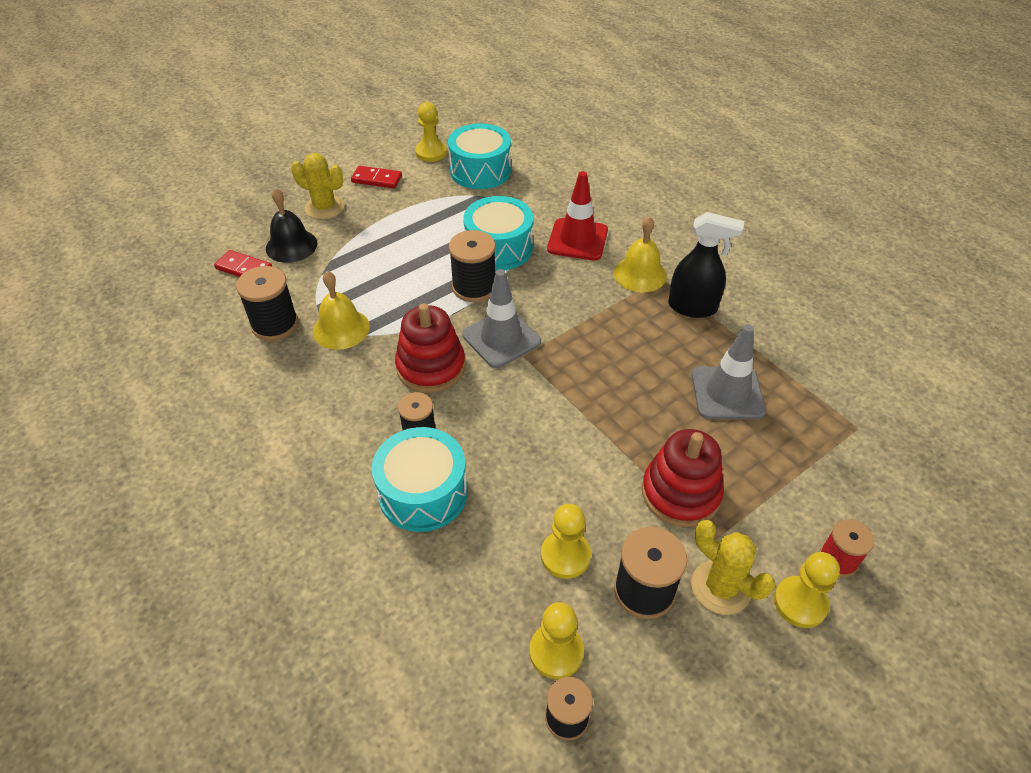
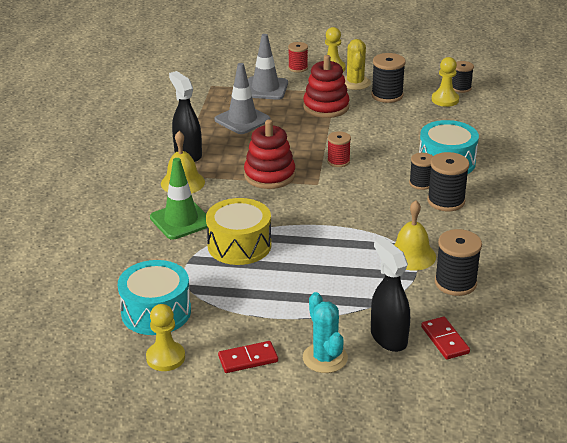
camera: 135 degrees left, 15 degrees down
black bell [266,188,317,263] -> black spray bottle [371,237,410,352]
yellow cactus [291,153,344,219] -> turquoise cactus [303,292,348,373]
red domino [351,166,402,188] -> red domino turned 75 degrees counterclockwise [218,341,278,373]
red stacking toy [395,303,466,393] -> red stacking toy moved to [244,119,295,189]
black spool [449,230,496,302] -> black spool moved to [427,152,469,211]
grey traffic cone [462,269,541,368] -> grey traffic cone moved to [248,34,288,100]
turquoise drum [463,196,533,271] -> yellow drum [206,198,271,265]
yellow pawn [541,504,591,579] -> none
red traffic cone [547,171,608,260] -> green traffic cone [150,158,207,239]
none -> red spool [327,131,351,167]

